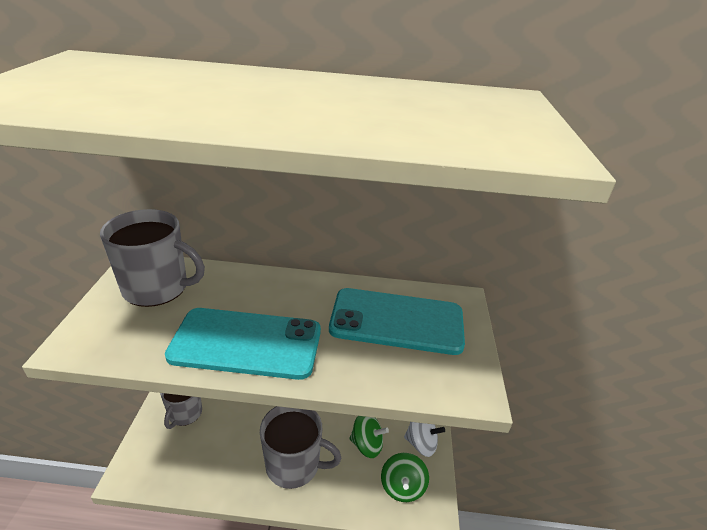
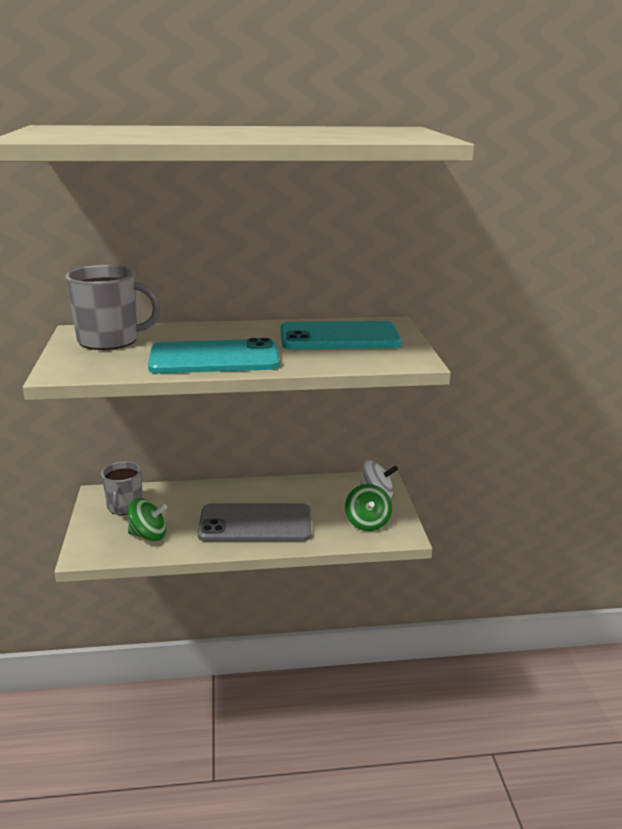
camera: 10 degrees left, 10 degrees down
grey mug [260,406,341,489] -> grey phone [198,503,311,542]
green spinning top [349,416,389,458] -> green spinning top moved to [128,498,167,541]

